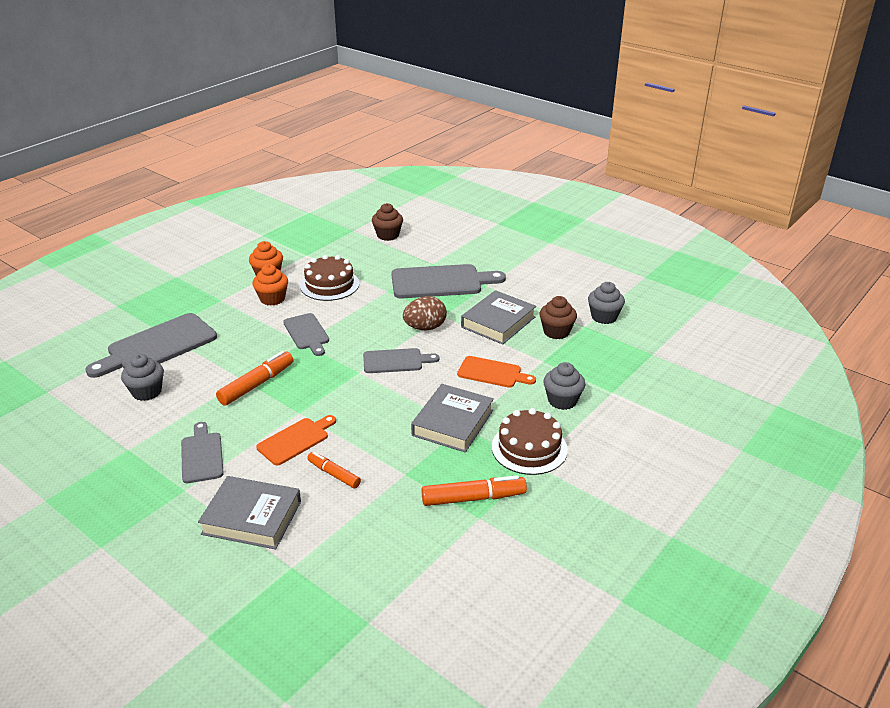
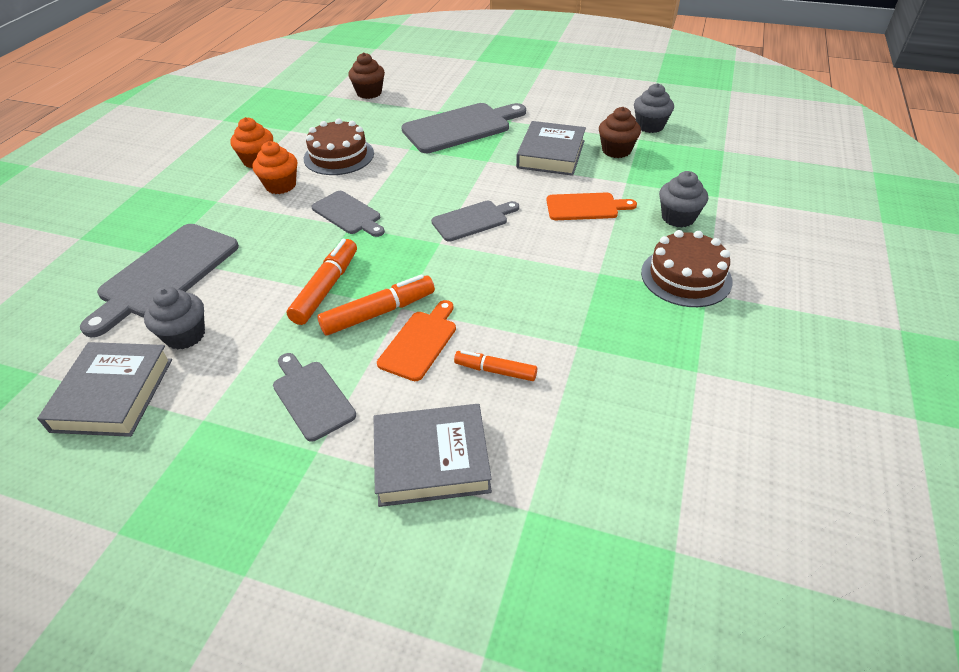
camera: 20 degrees left, 10 degrees up
brown egg [403,296,447,330] -> none
grey book [411,384,494,453] -> grey book moved to [37,342,172,437]
orange marker [421,475,527,506] -> orange marker moved to [317,274,435,336]

